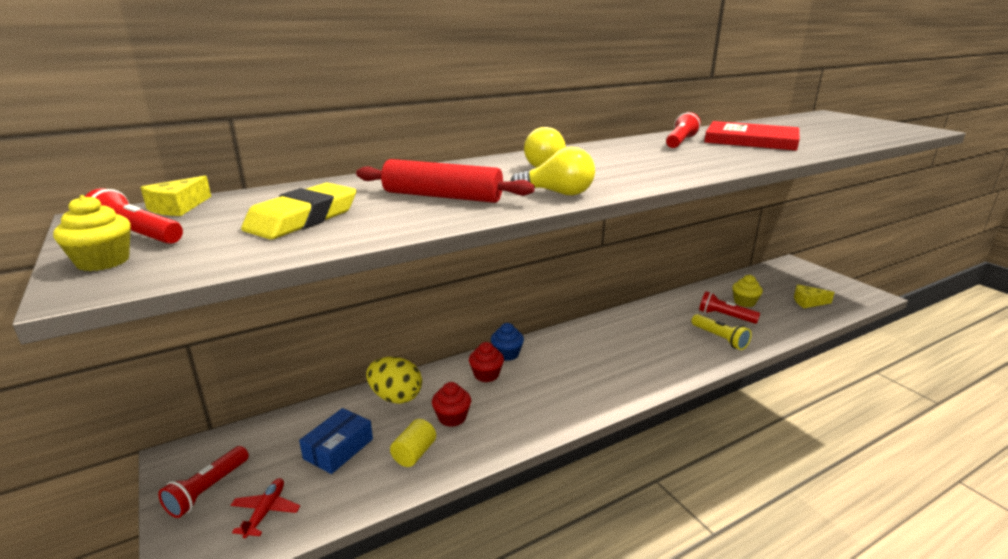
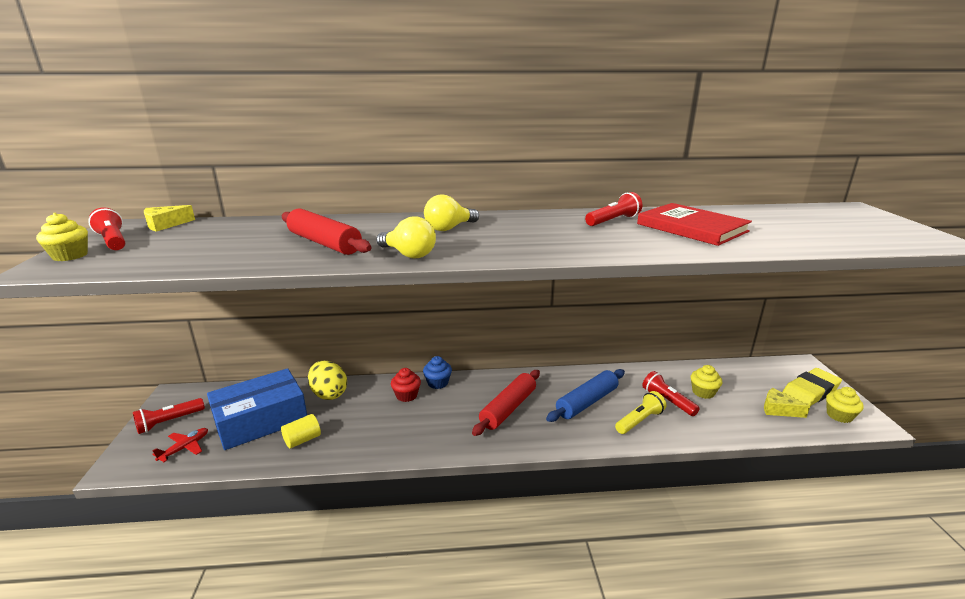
camera: 25 degrees right, 0 degrees up
yellow eraser [241,183,356,240] -> yellow eraser moved to [782,368,842,406]
blue box [299,408,373,474] -> blue box [207,368,307,450], size x1.80
red cupcake [432,382,471,427] -> none
yellow flashlight [691,314,752,350] -> yellow flashlight turned 120 degrees counterclockwise [615,391,667,434]
none -> red rolling pin [472,370,540,436]
none -> blue rolling pin [546,369,625,422]
none -> yellow cupcake [826,387,864,423]

